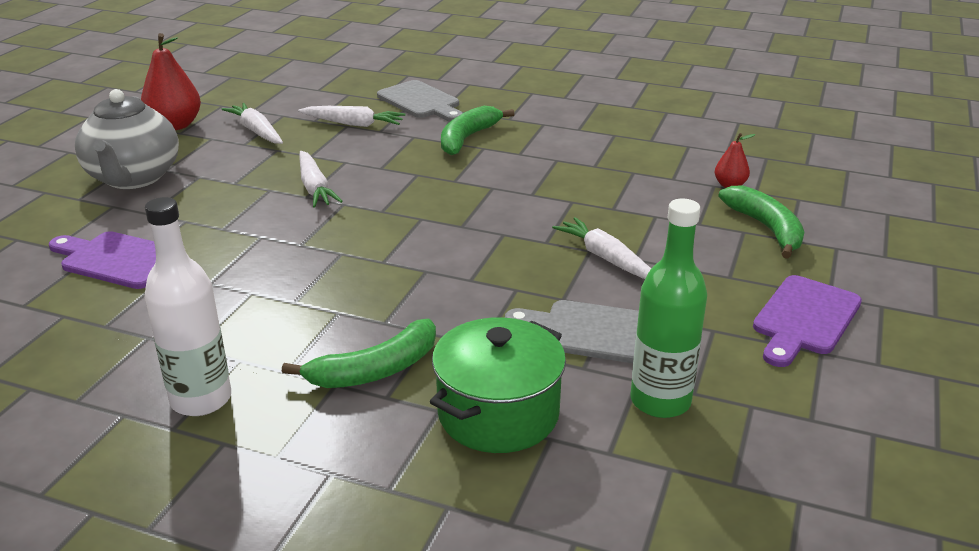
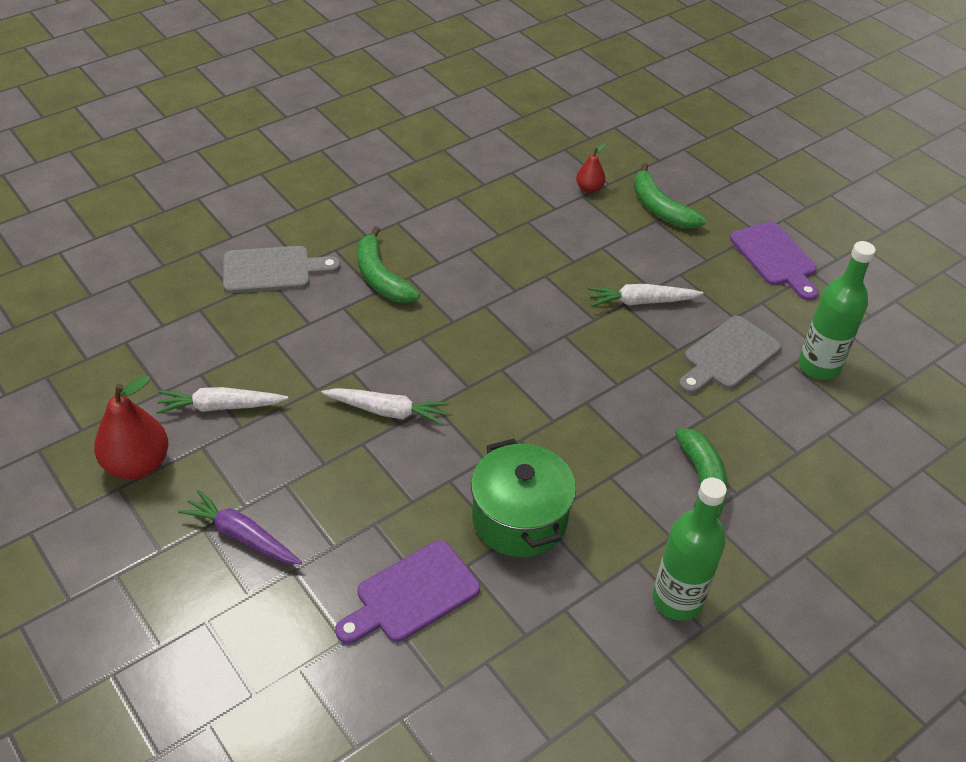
camera: 60 degrees left, 15 degrees up
grey teapot [75,89,179,189] -> purple carrot [178,490,302,564]
white bottle [144,197,231,416] -> green bottle [653,477,727,621]
white carrot [298,106,405,127] -> none
green pot [430,317,566,453] -> green pot moved to [471,439,576,557]
green banana [719,185,804,259] -> green banana turned 135 degrees counterclockwise [634,163,706,228]

